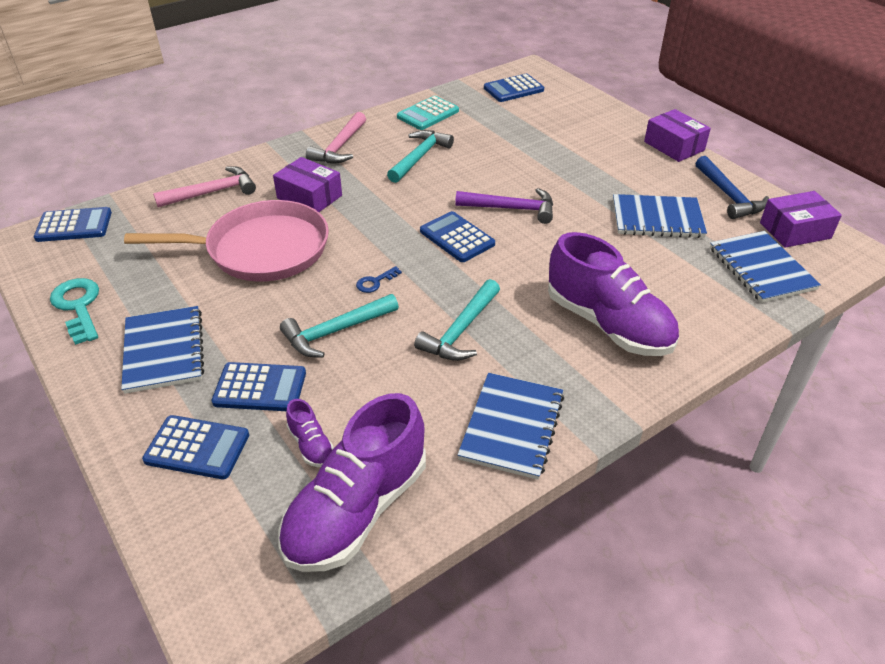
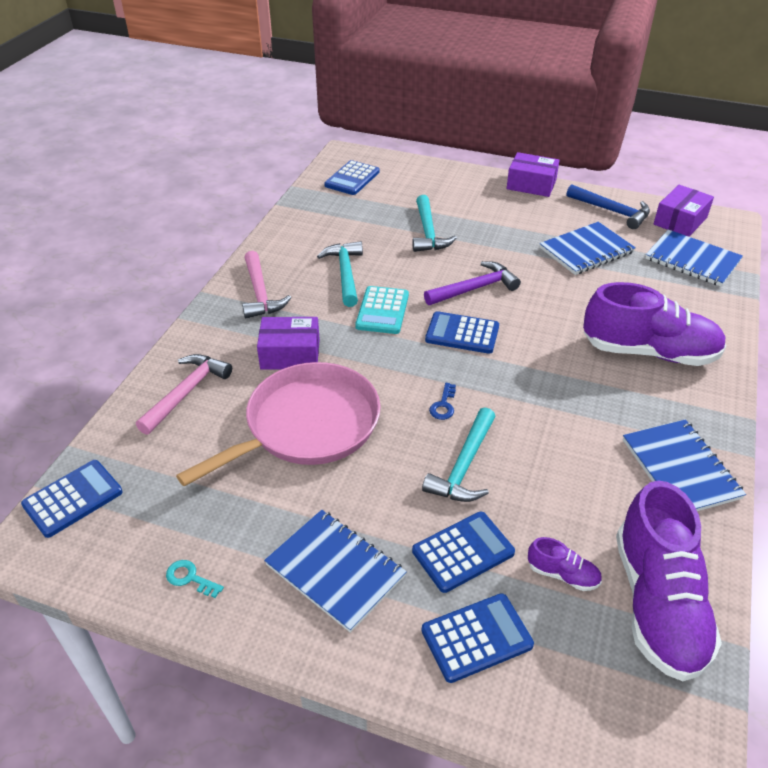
camera: 35 degrees left, 0 degrees up
turquoise key [50,278,99,345] -> turquoise key [166,560,224,598], size x0.52
turquoise calculator [397,96,459,130] -> turquoise calculator moved to [355,286,409,334]
turquoise hammer [414,279,500,361] -> turquoise hammer moved to [412,195,457,252]

